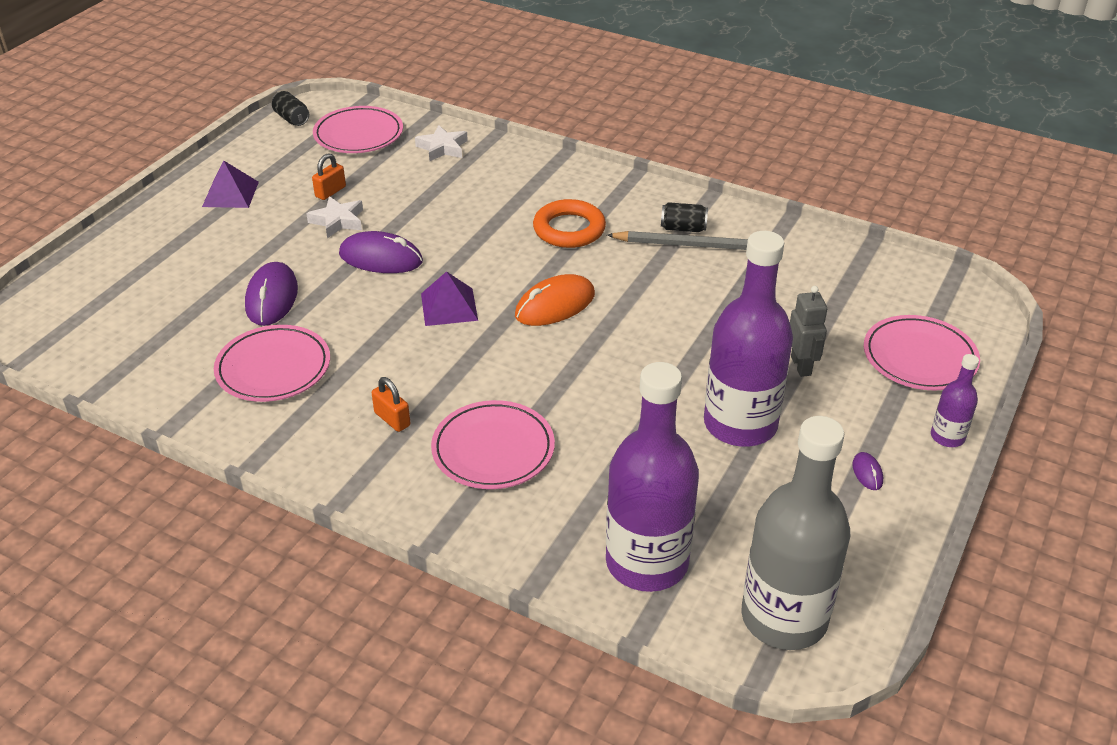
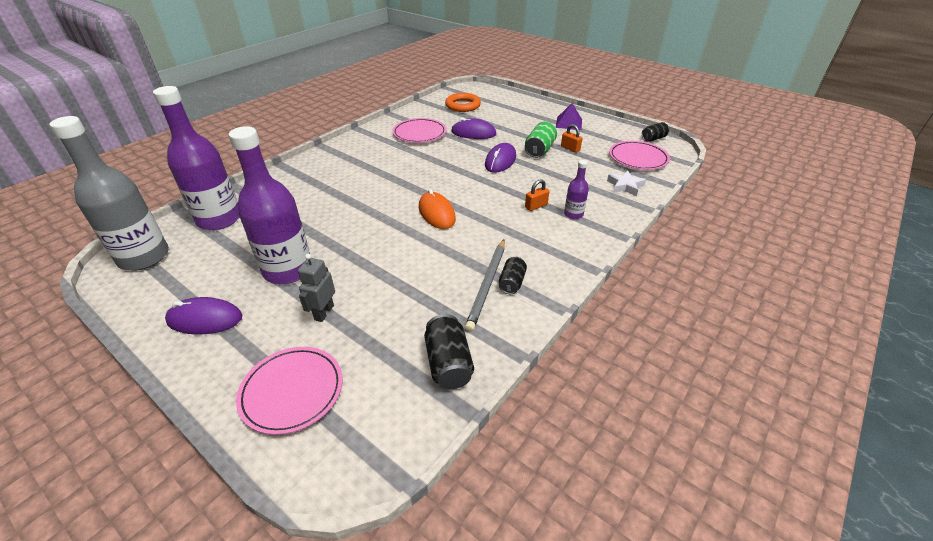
camera: 100 degrees right, 0 degrees up
white star [306,196,363,238] -> green can [525,122,557,158]
orange padlock [372,377,410,432] -> orange padlock moved to [525,179,549,211]
purple pyramid [421,271,478,326] -> none
pink plate [431,400,555,489] -> none
orange ring [533,199,606,248] -> orange ring moved to [445,93,481,112]
grey robot [790,286,827,377] -> grey robot turned 105 degrees clockwise [298,254,335,322]
purple mouse [852,452,883,490] -> purple mouse [165,297,242,335], size x2.16
purple bottle [931,354,979,447] -> purple bottle moved to [564,160,589,219]
none -> black can [424,314,474,389]

